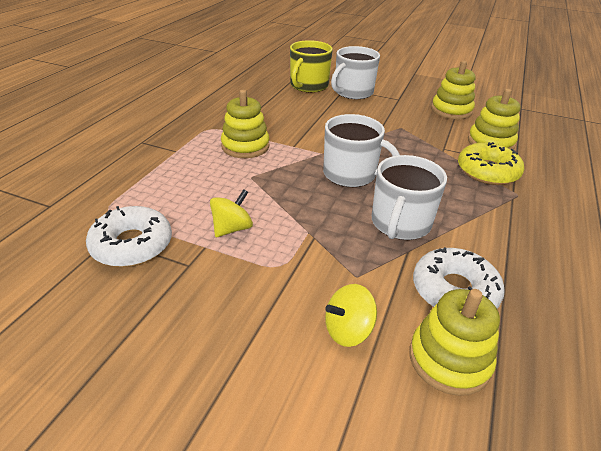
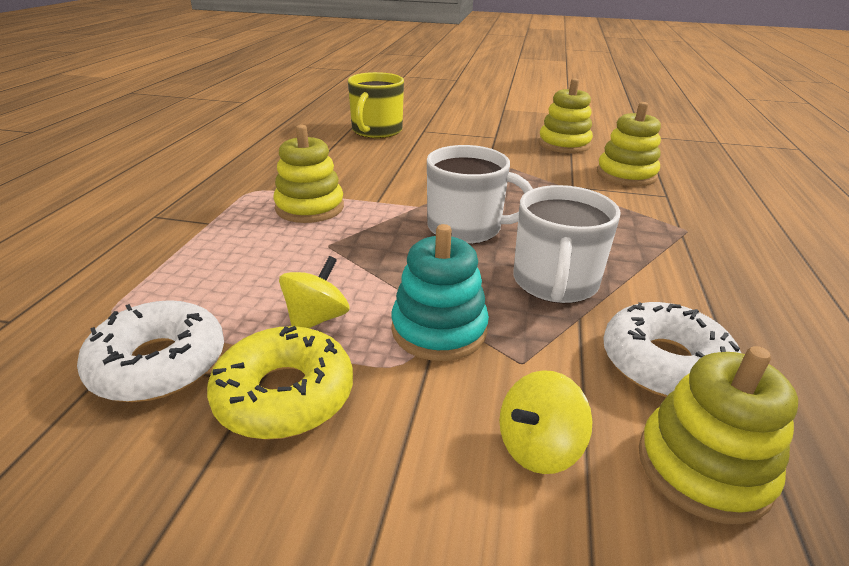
camera: 10 degrees left, 5 degrees down
white mug [331,46,380,99] -> none
yellow donut [458,142,524,185] -> yellow donut moved to [207,326,353,440]
none -> turquoise stacking toy [391,224,489,361]

